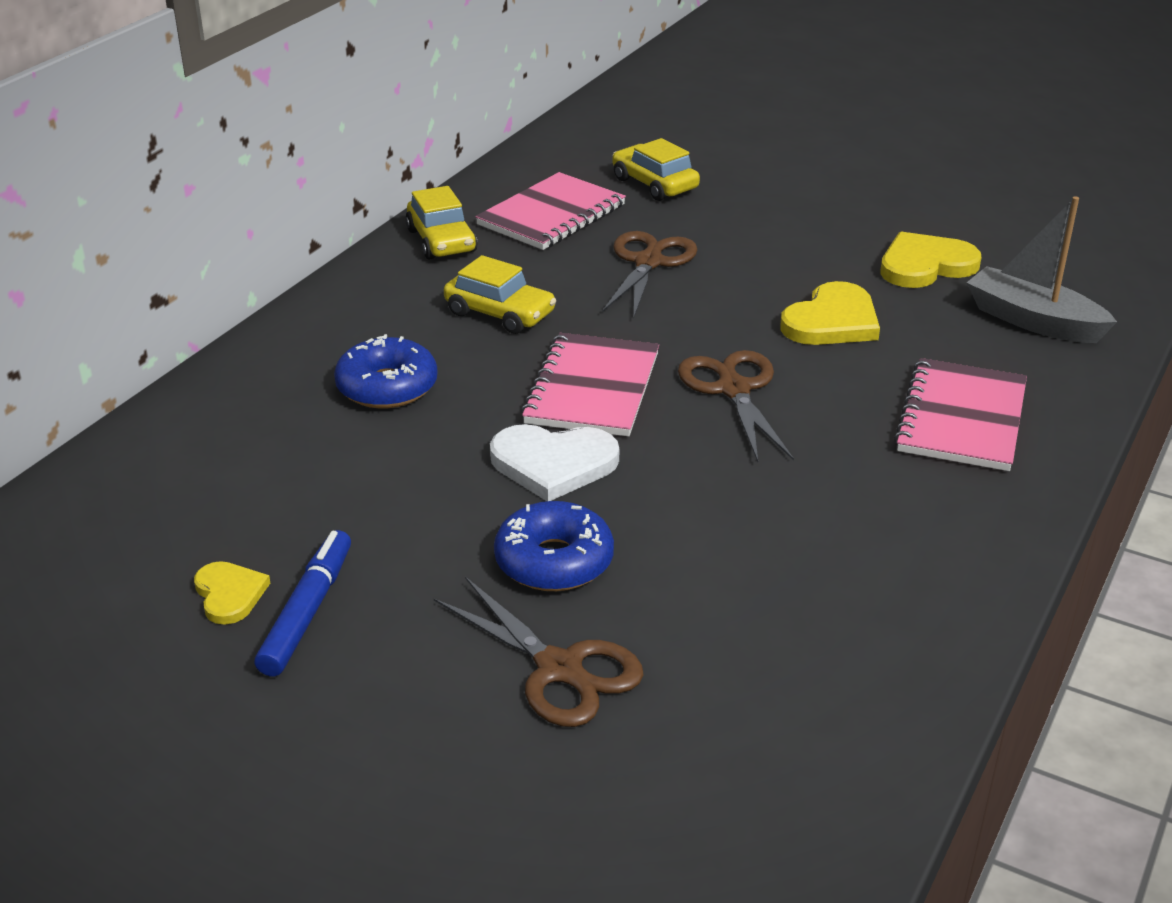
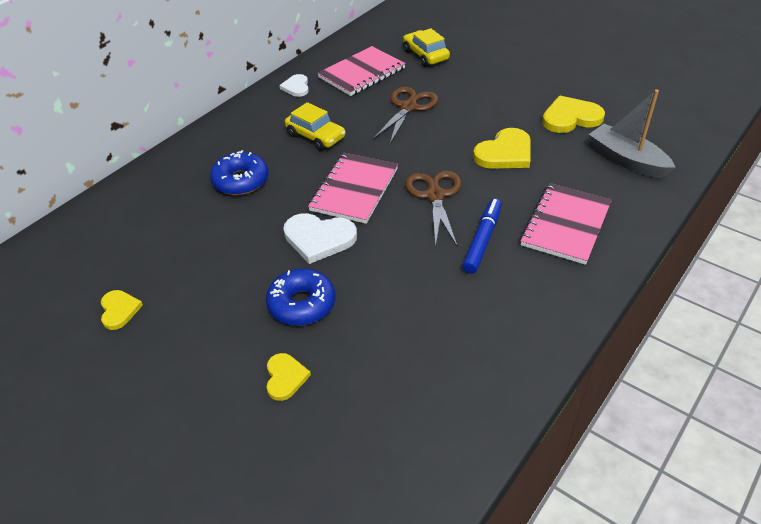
camera: 10 degrees right, 10 degrees up
blue marker [254,530,351,676] -> blue marker moved to [462,198,502,274]
yellow car [405,186,478,260] -> white heart [279,74,309,97]
brown scissors [434,577,644,727] -> yellow heart [267,353,311,401]

